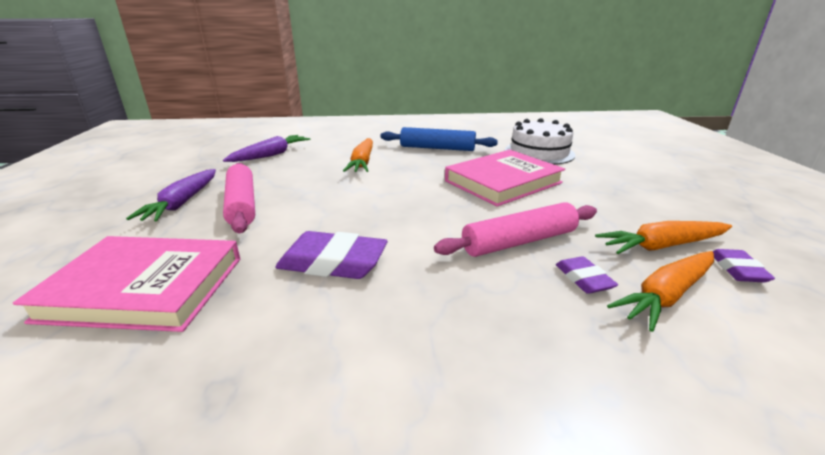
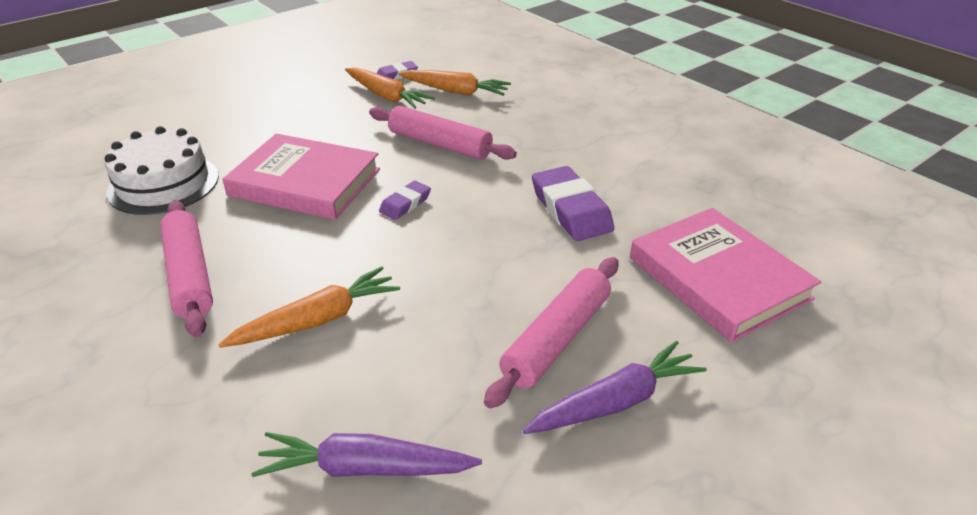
camera: 125 degrees left, 10 degrees up
blue rolling pin [381,127,498,151] -> pink rolling pin [160,200,213,338]
purple eraser [556,256,618,294] -> purple eraser moved to [379,181,431,220]

